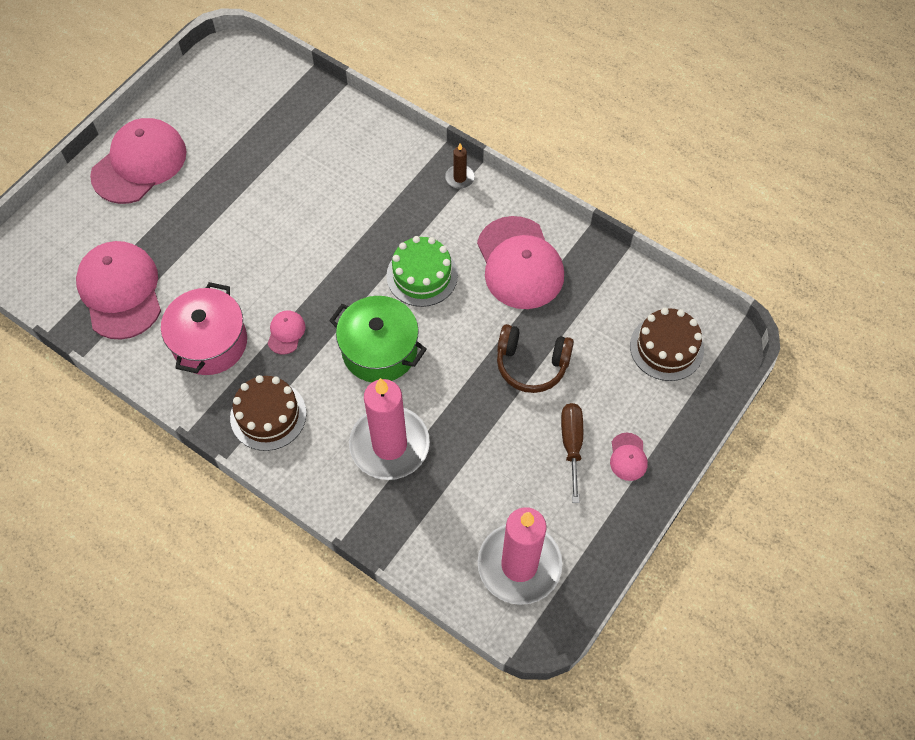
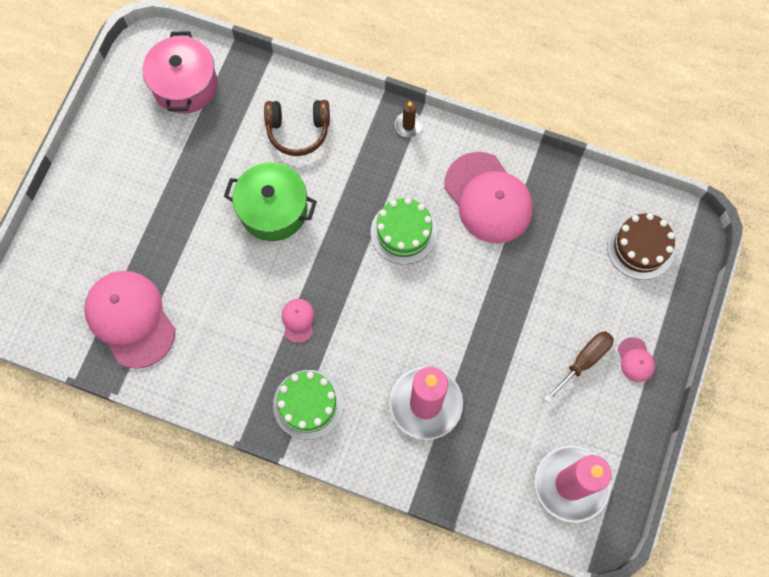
camera: 15 degrees left, 10 degrees up
pink cap [90,118,187,204] -> none
pink pot [161,282,247,375] -> pink pot moved to [143,31,218,114]
brown cake [230,375,307,451] -> green cake [273,370,344,440]
green pot [329,296,427,382] -> green pot moved to [224,162,317,241]
brown headphones [497,324,574,393] -> brown headphones moved to [264,100,330,156]
brown screwdriver [561,403,583,503] -> brown screwdriver turned 60 degrees clockwise [544,331,614,403]

